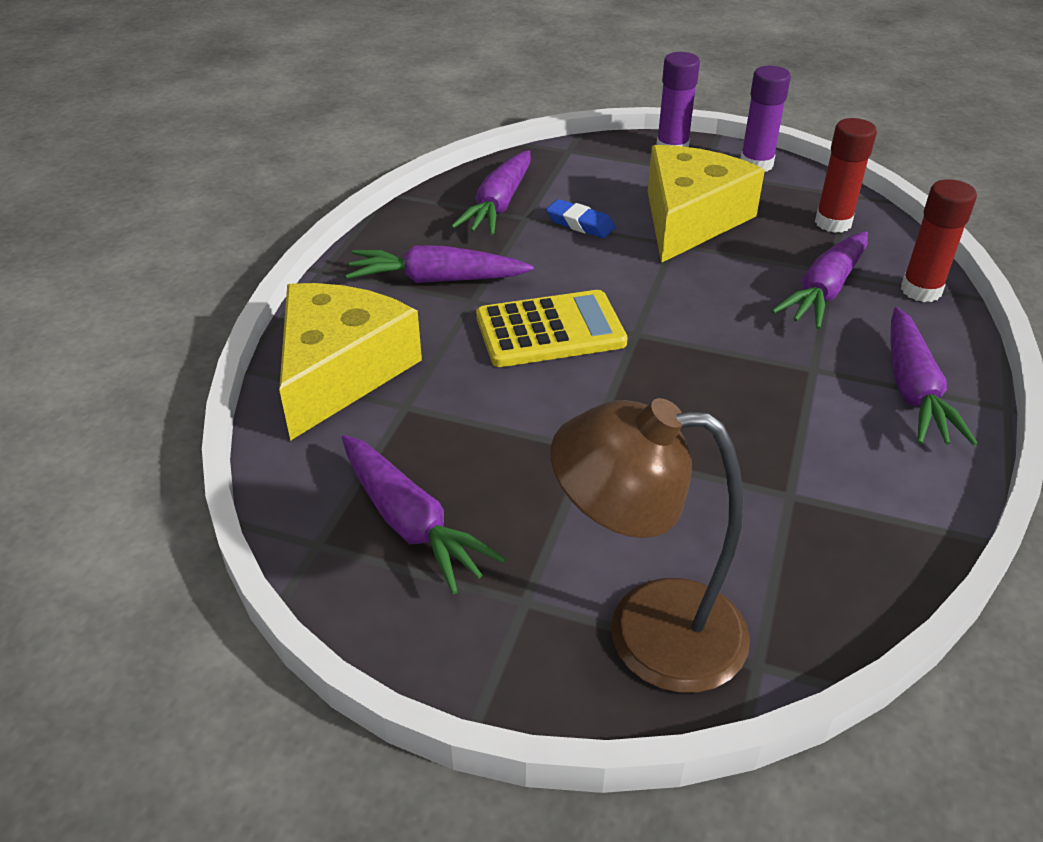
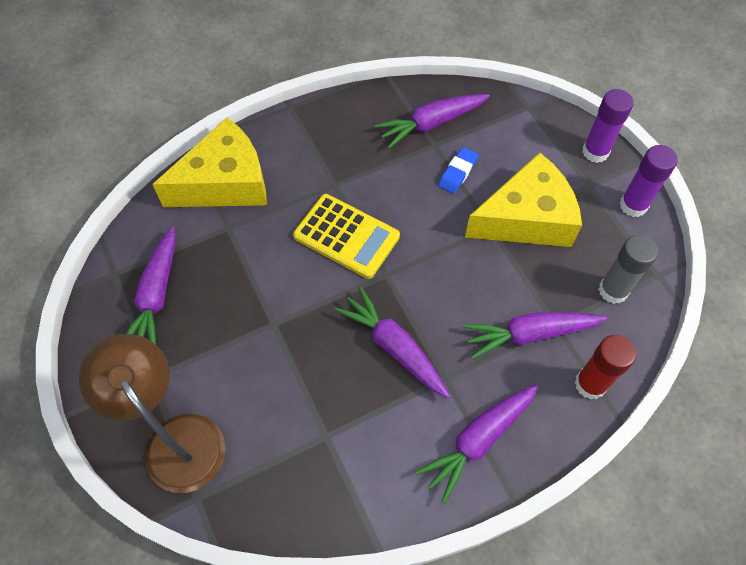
camera: 45 degrees right, 20 degrees up
purple carrot [346,245,533,283] -> purple carrot moved to [334,286,450,398]
blue eraser [546,199,615,238] -> blue eraser turned 45 degrees clockwise [438,147,479,194]
red glue stick [815,118,877,233] -> grey glue stick [599,235,659,304]

